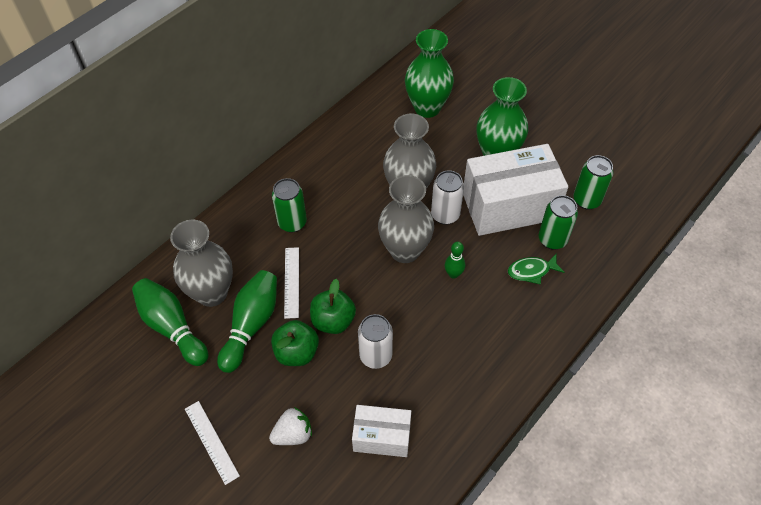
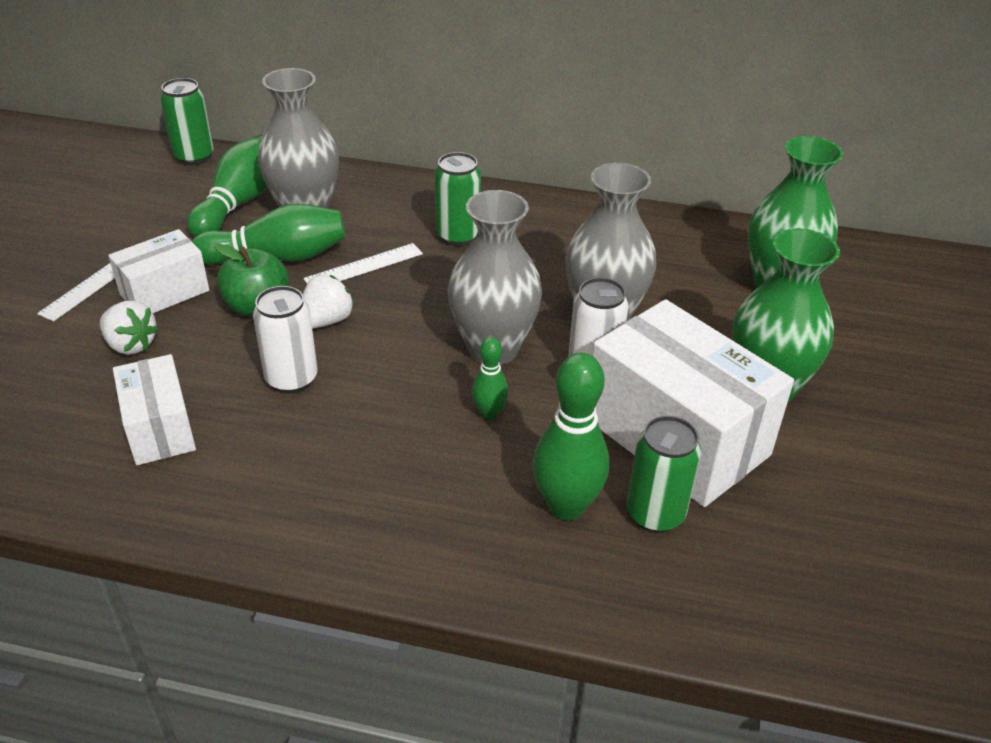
camera: 60 degrees right, 15 degrees down
green apple [310,279,356,334] -> white strawberry [303,275,355,329]
green fish [508,254,565,285] -> green bowling pin [533,353,609,520]
green can [573,155,613,210] -> green can moved to [160,78,214,165]
none -> white box [108,229,209,313]

